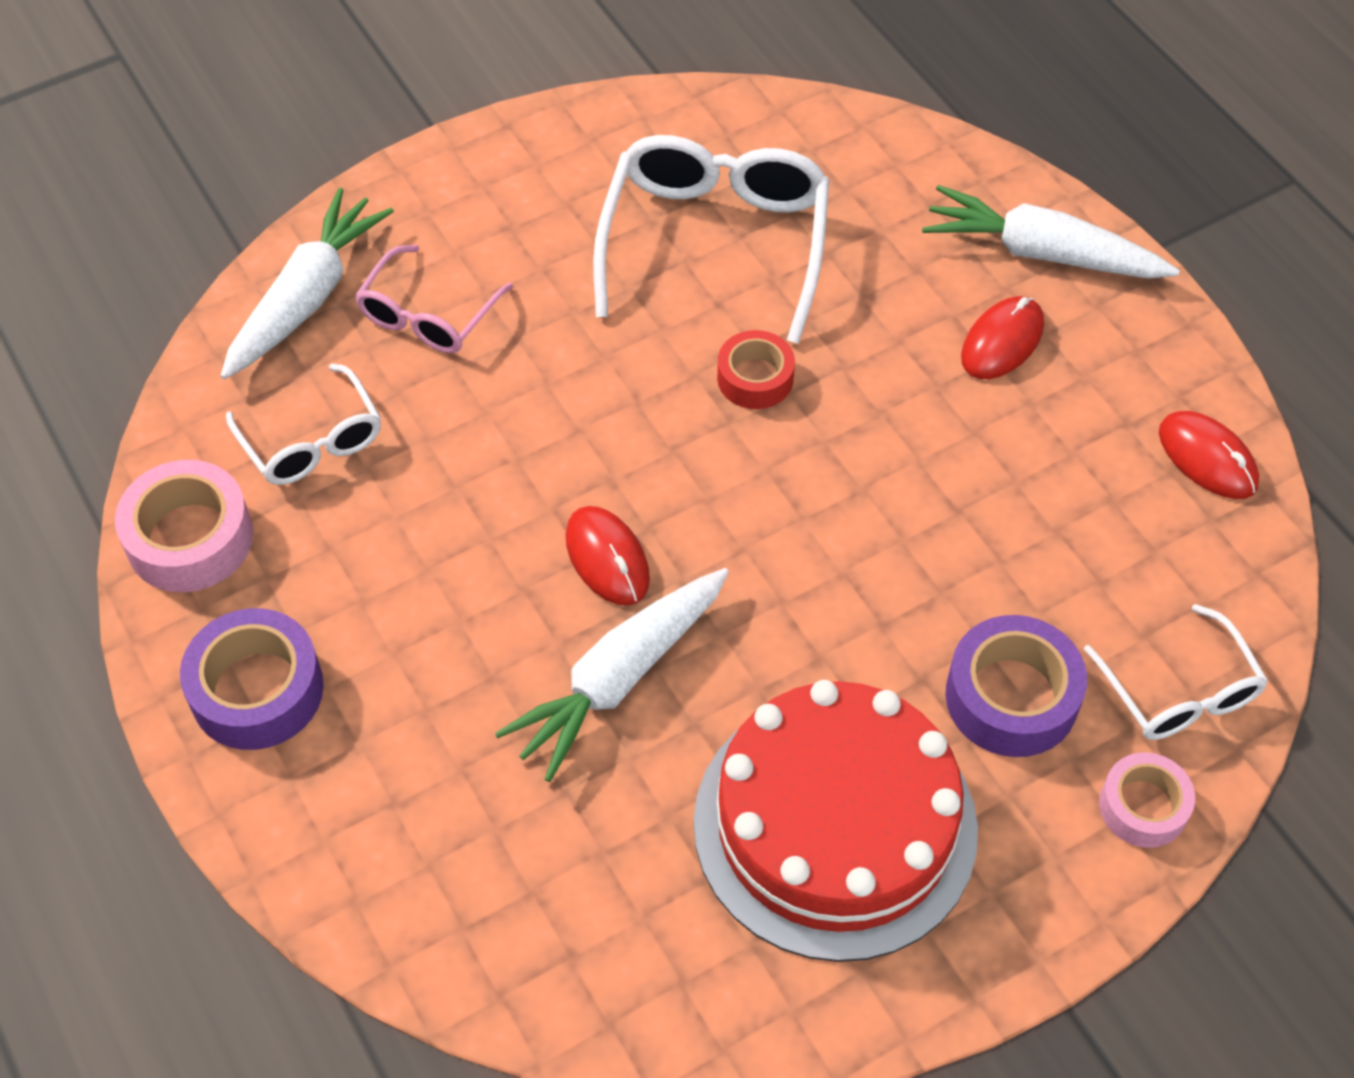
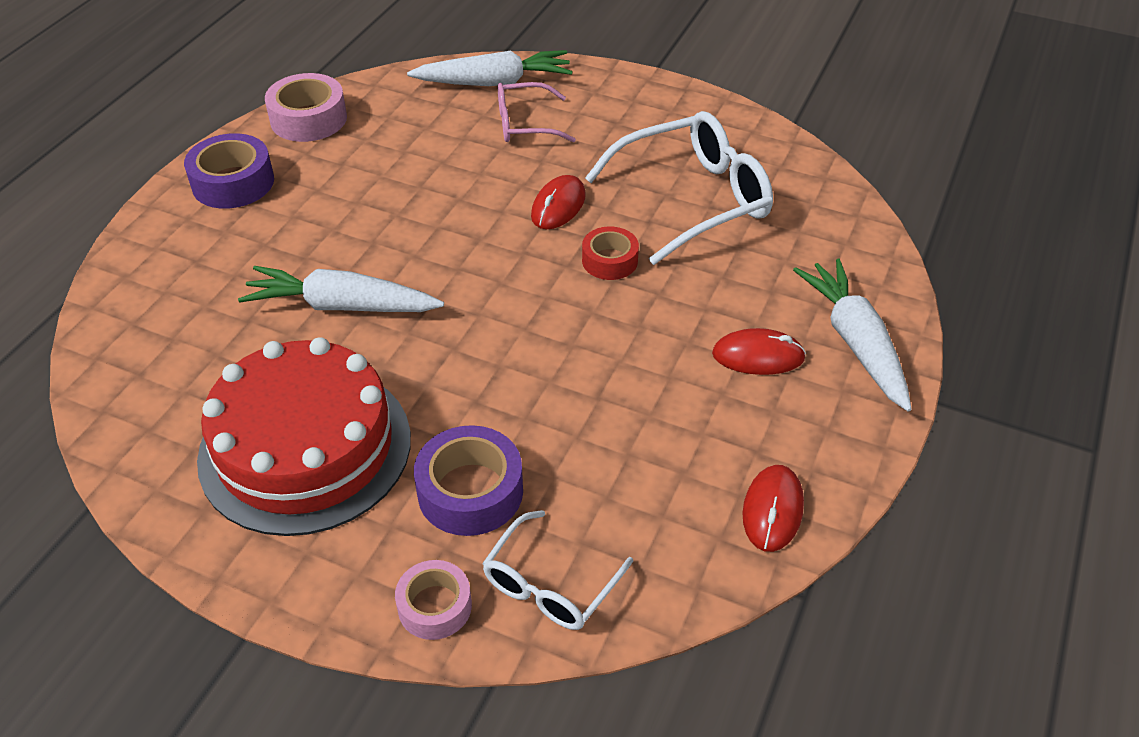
camera: 55 degrees right, 10 degrees down
white glasses [226,364,381,485] -> none
red mouse [566,506,650,606] -> red mouse moved to [531,175,586,229]

